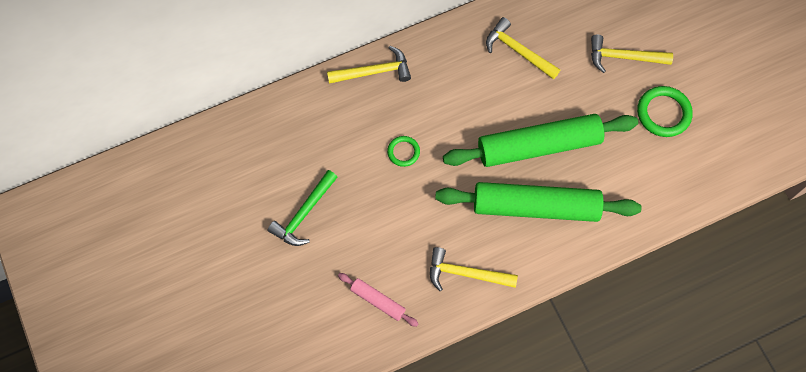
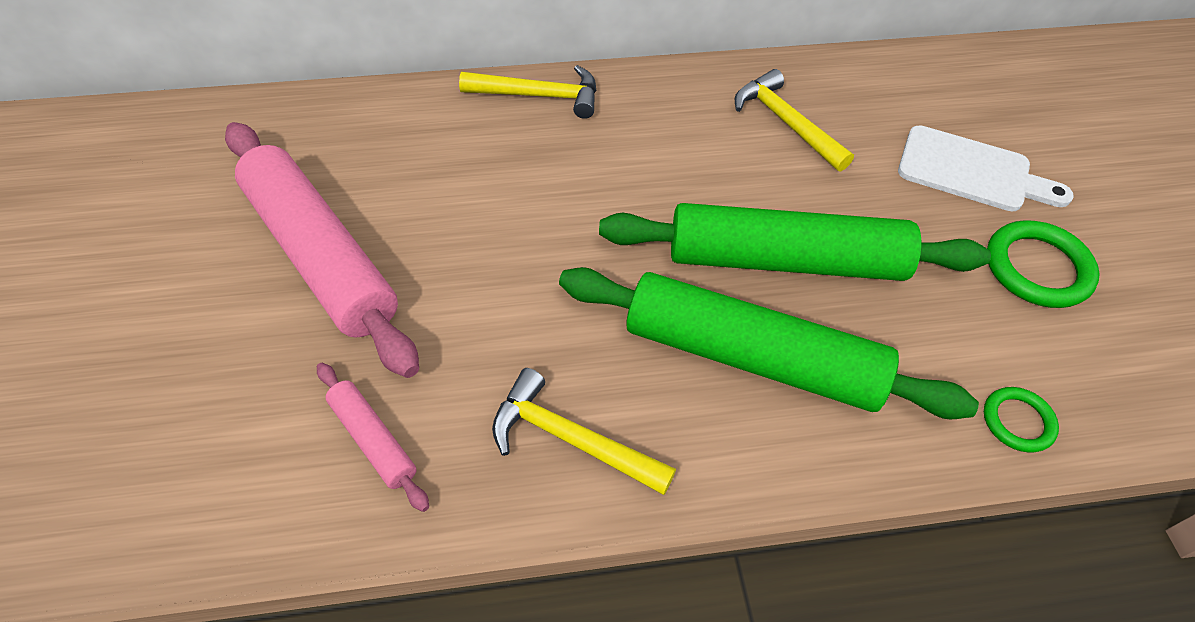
camera: 15 degrees right, 15 degrees down
green hammer [268,170,338,246] -> pink rolling pin [225,122,419,378]
green ring [387,136,420,167] -> green ring moved to [984,387,1059,453]
yellow hammer [591,35,673,73] -> white cutting board [898,125,1074,212]

